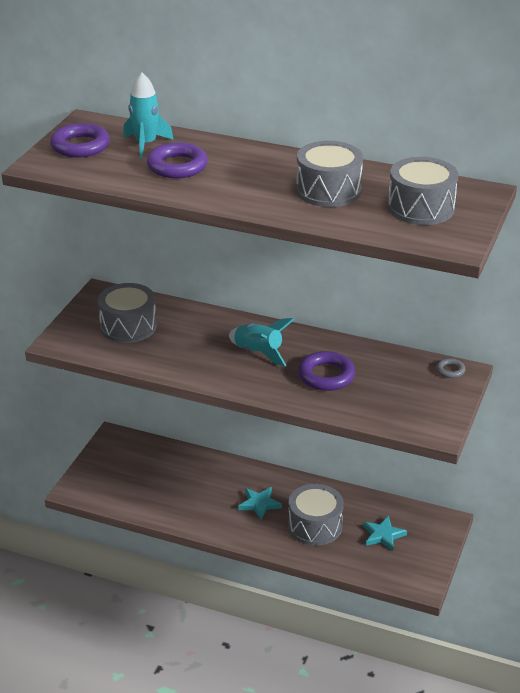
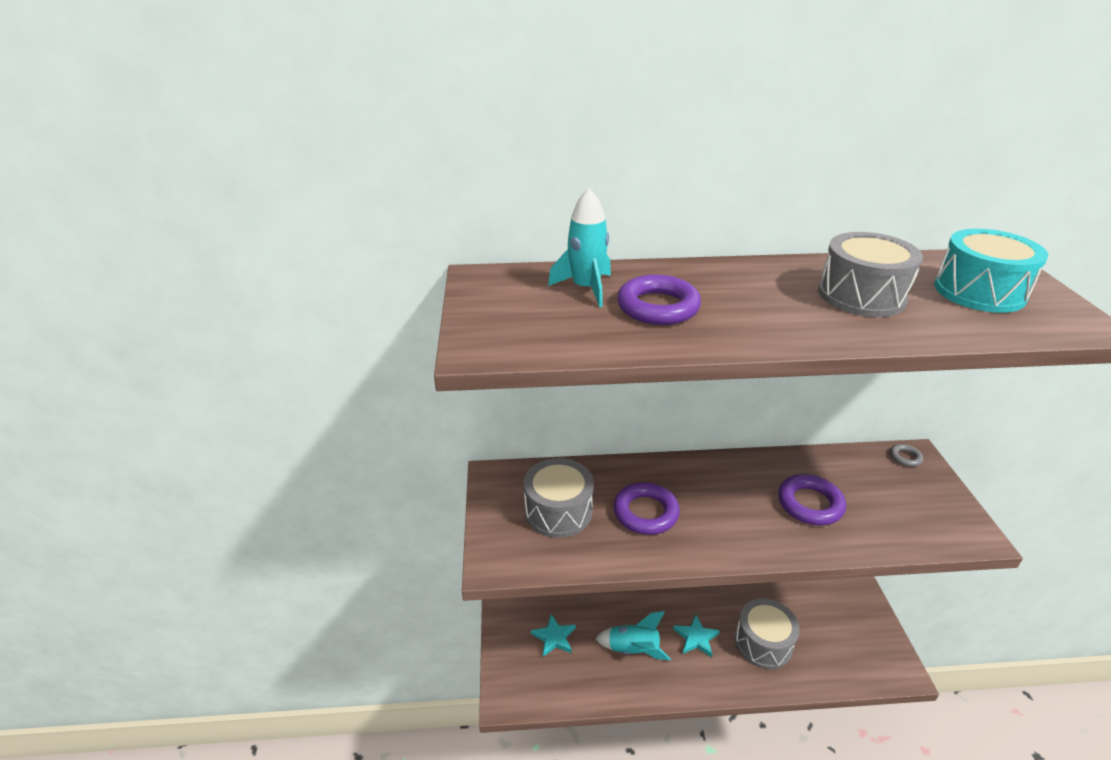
camera: 25 degrees left, 0 degrees up
purple ring [50,123,110,158] -> purple ring moved to [613,482,680,535]
turquoise rocket [229,318,295,366] -> turquoise rocket moved to [595,611,671,661]
turquoise star [363,516,407,551] -> turquoise star moved to [531,614,576,657]
grey drum [388,157,458,225] -> turquoise drum [934,229,1048,313]

